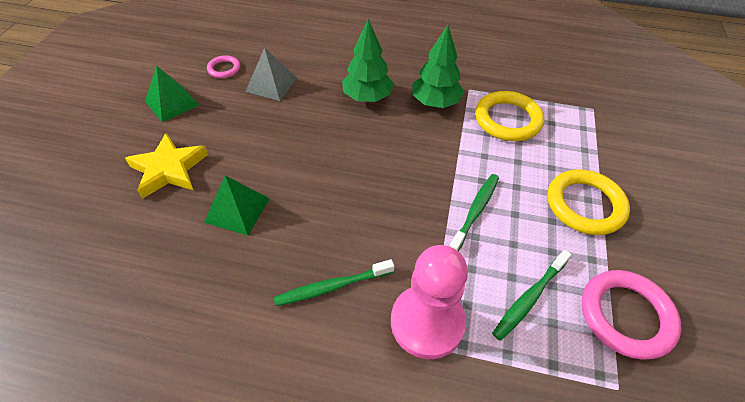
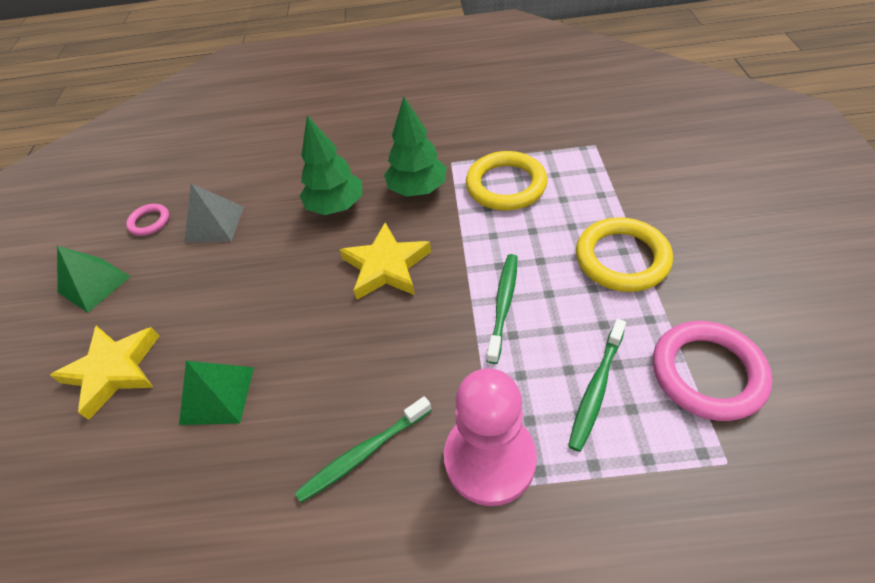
camera: 10 degrees left, 0 degrees up
none -> yellow star [339,223,431,300]

